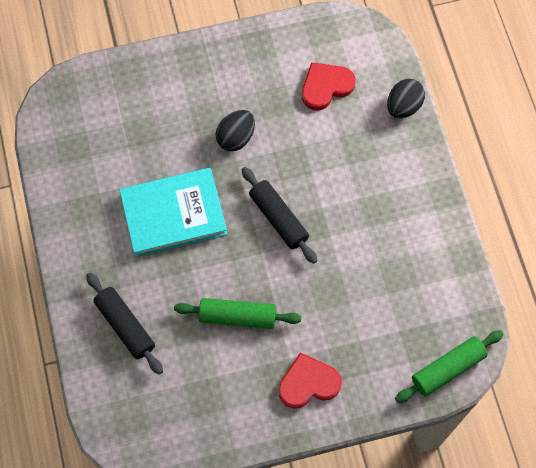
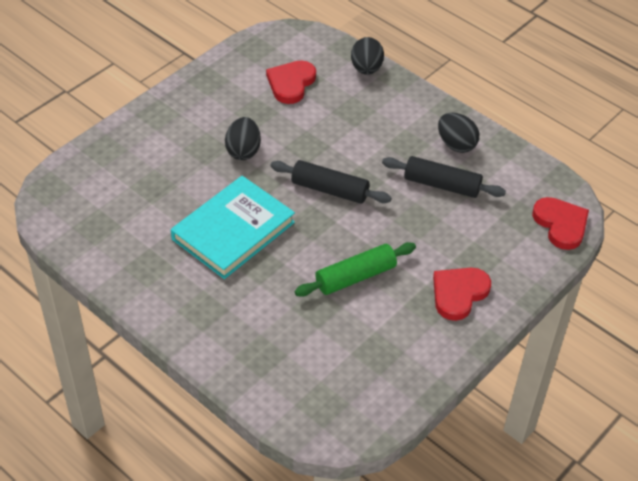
camera: 35 degrees left, 20 degrees down
black rolling pin [86,273,163,374] -> black rolling pin moved to [382,156,506,198]
green rolling pin [395,330,503,403] -> red heart [532,197,589,250]
none -> black egg [438,113,479,153]

